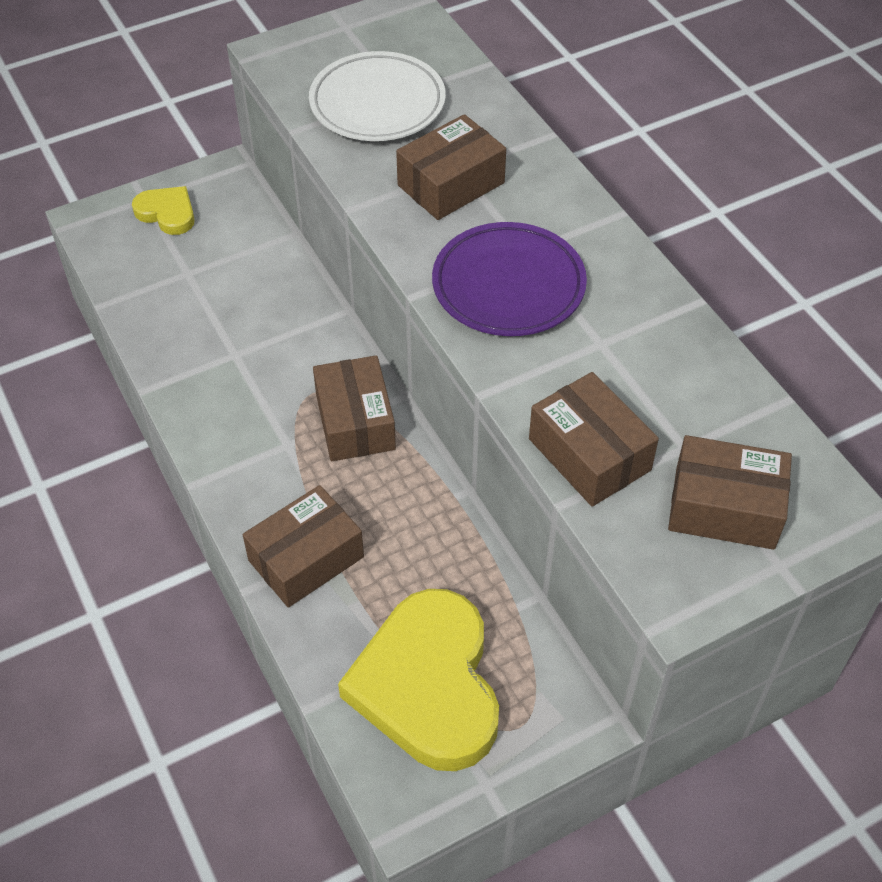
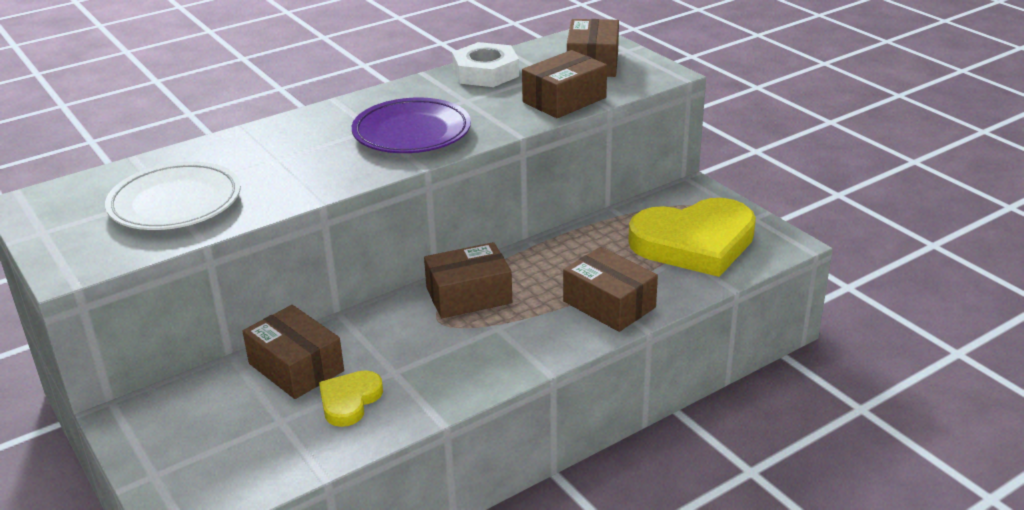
camera: 95 degrees left, 20 degrees down
yellow heart [132,186,195,235] -> yellow heart moved to [319,370,383,427]
brown box [396,114,506,220] -> brown box moved to [243,305,344,399]
none -> white nut [452,42,519,87]

